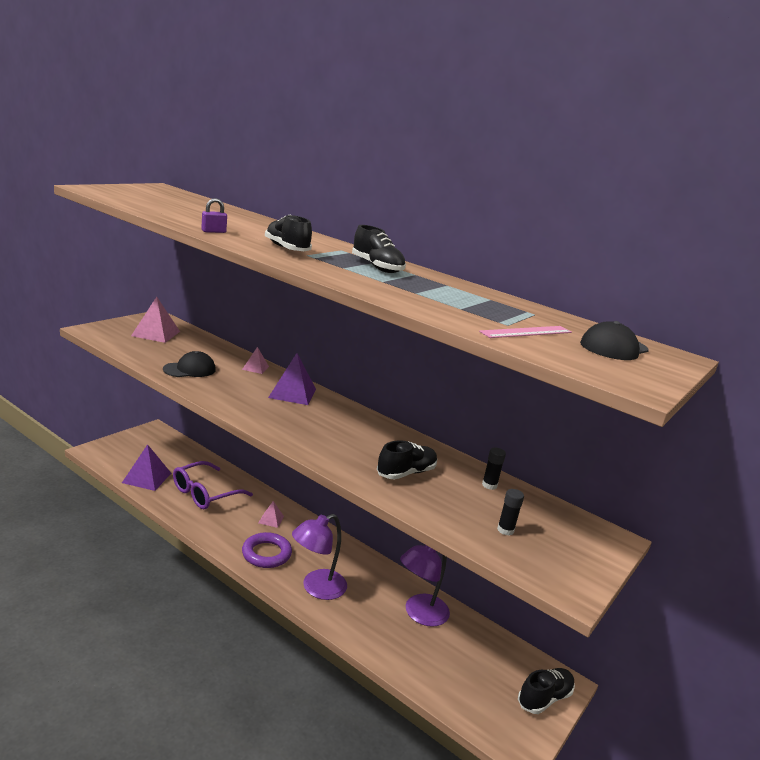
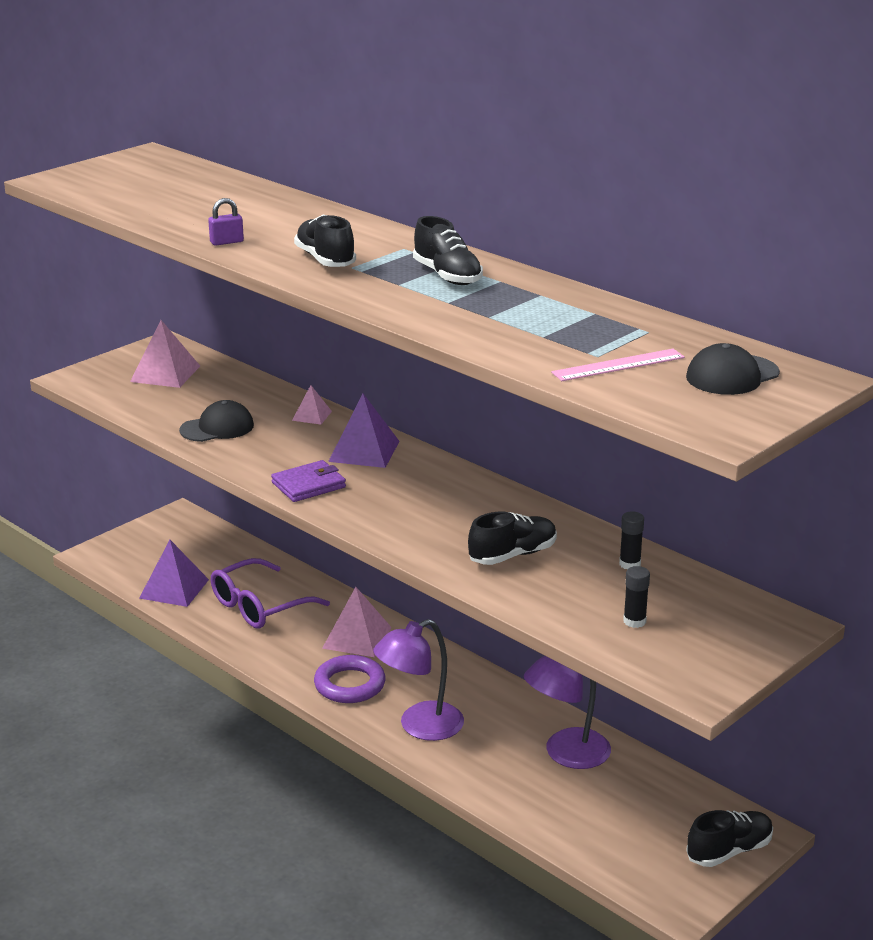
camera: 10 degrees right, 5 degrees up
pink pyramid [259,501,284,528] -> pink pyramid [322,587,392,657], size x1.80
none -> purple wallet [271,460,346,502]

